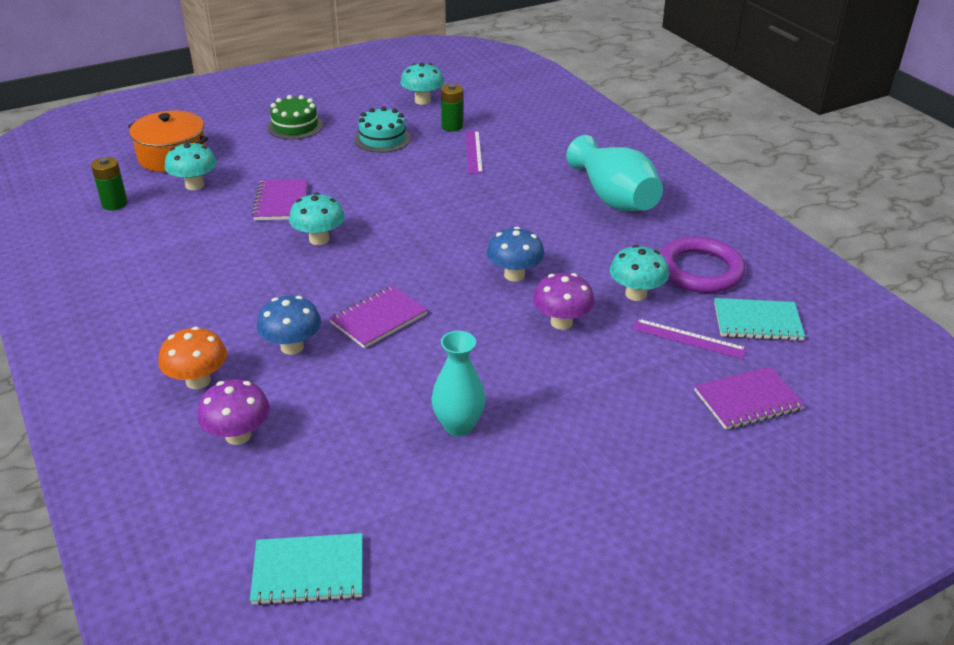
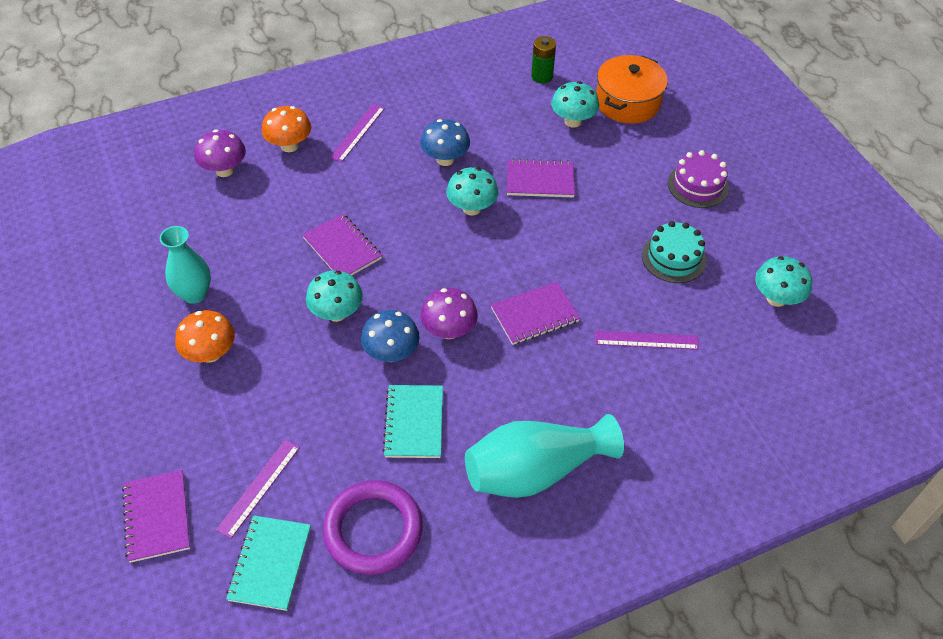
camera: 95 degrees right, 15 degrees up
turquoise notebook [250,533,363,606] -> turquoise notebook moved to [382,385,443,458]
blue mushroom [257,296,321,355] -> blue mushroom moved to [420,119,470,166]
green cake [267,95,323,140] -> purple cake [668,150,729,208]
green battery [441,84,463,131] -> none
purple mushroom [533,273,595,330] -> purple mushroom moved to [420,288,478,339]
turquoise mushroom [609,245,669,301] -> turquoise mushroom moved to [306,271,363,322]
none -> orange mushroom [175,310,235,363]
none -> purple ruler [329,104,385,162]
none -> purple notebook [491,282,580,345]

